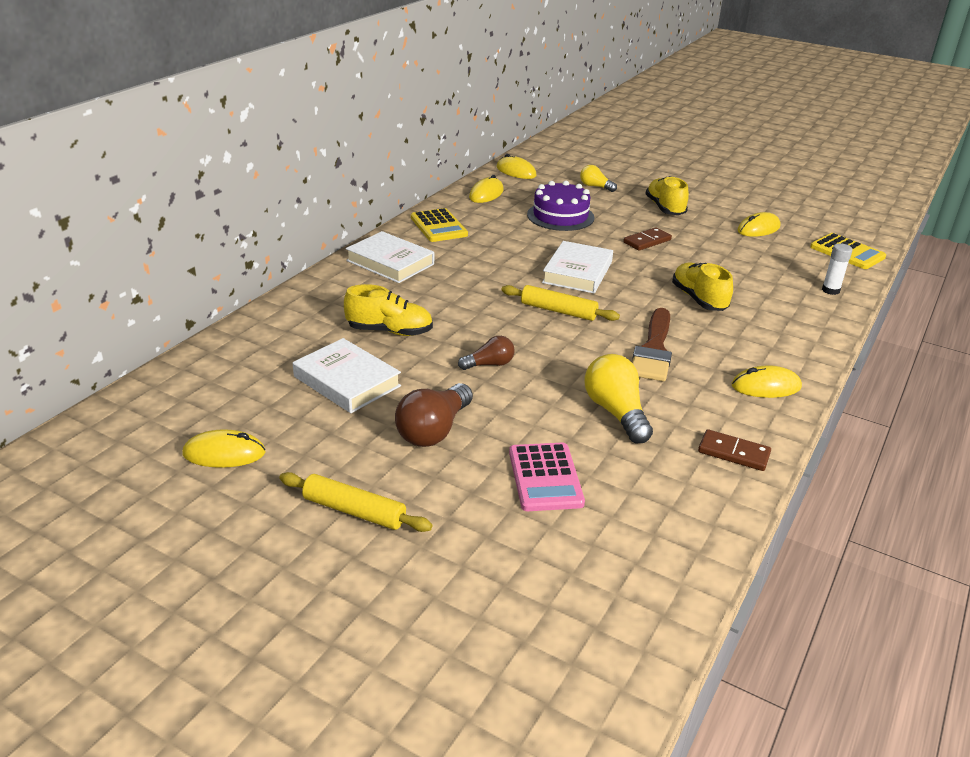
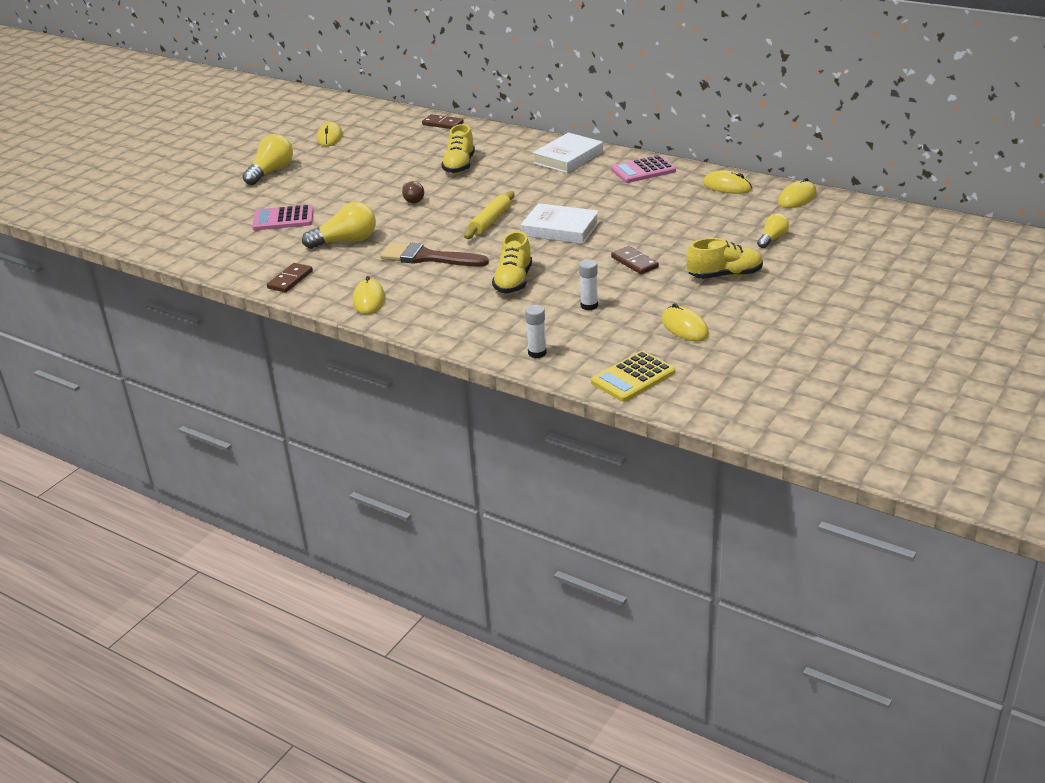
camera: 95 degrees right, 0 degrees up
yellow rolling pin [279,472,432,532] -> yellow light bulb [242,134,293,185]
white book [293,338,401,413] -> none
brown light bulb [395,383,473,447] -> none
yellow calculator [411,208,468,242] -> pink calculator [611,155,676,183]
purple cake [527,181,595,231] -> none
yellow shoe [672,263,733,311] -> yellow shoe turned 120 degrees clockwise [492,231,532,293]
none -> brown domino [422,114,464,129]
none -> white glue stick [579,259,598,310]

